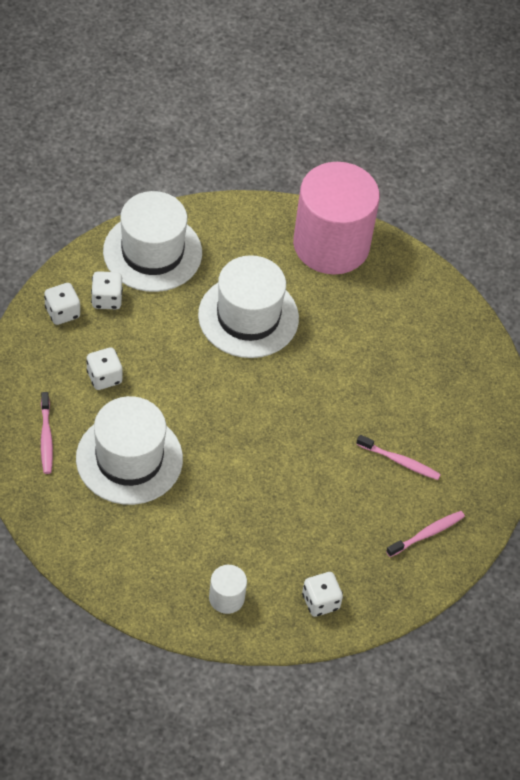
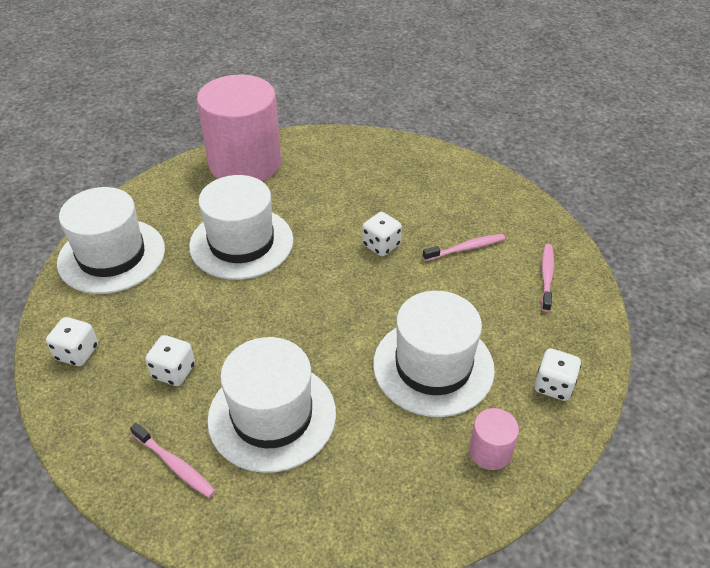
camera: 40 degrees left, 10 degrees down
white dice [91,271,123,309] -> white dice moved to [362,212,402,256]
white cylinder [209,565,247,614] -> pink cylinder [469,408,519,470]
none -> white hat [373,291,495,417]

